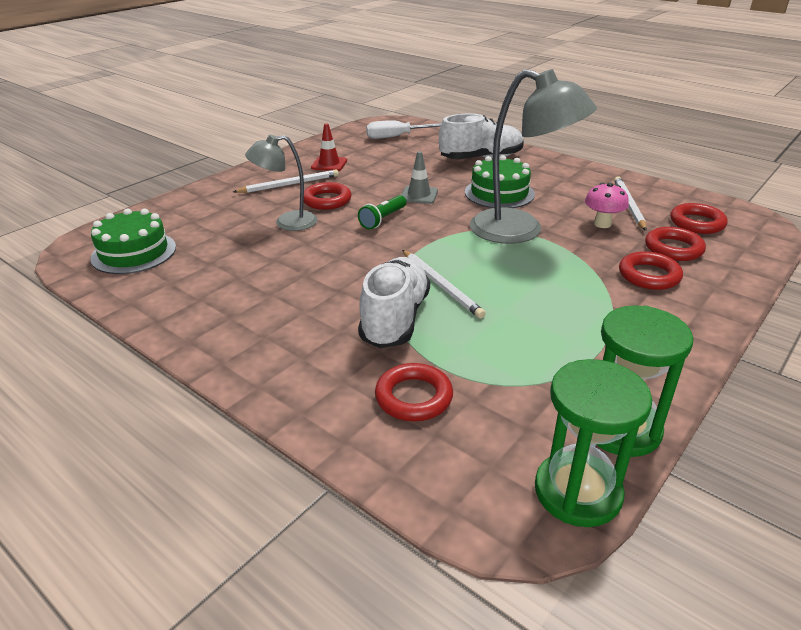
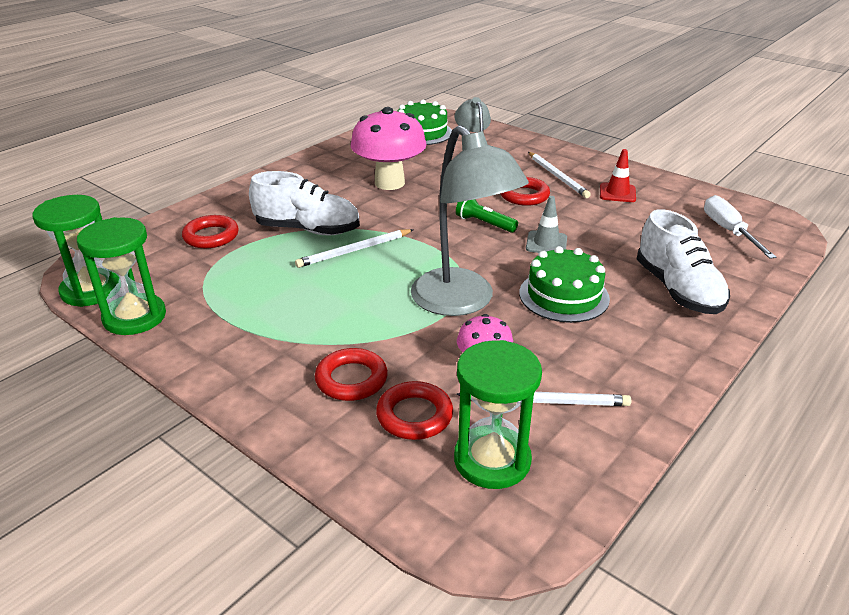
camera: 90 degrees right, 0 degrees up
grey lamp [470,69,597,244] -> grey lamp turned 60 degrees counterclockwise [411,125,529,316]
red ring [670,203,728,234] -> green hourglass [454,340,542,489]
none -> pink mushroom [351,107,427,190]

